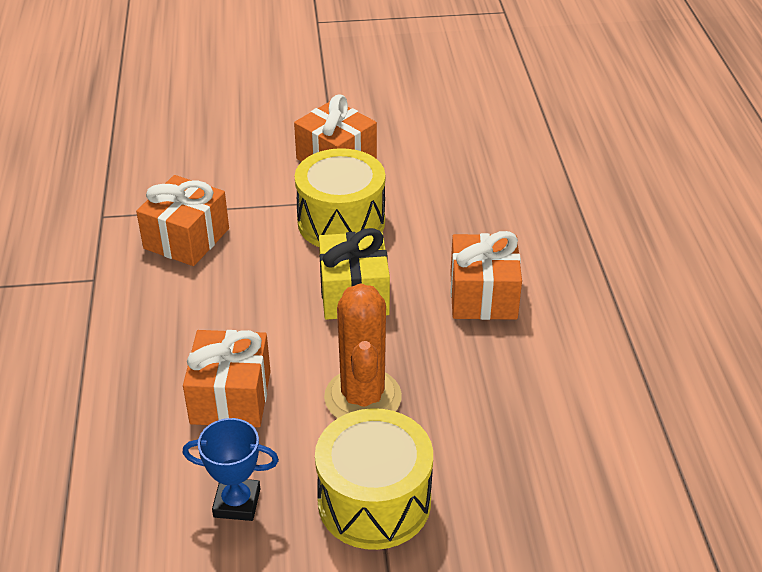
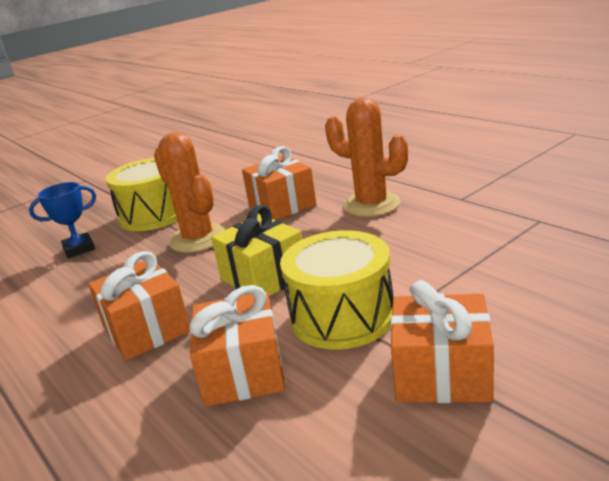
camera: 150 degrees right, 15 degrees down
orange gift [136,175,229,266] -> orange gift moved to [189,285,285,407]
blue trophy [183,418,279,521] -> blue trophy moved to [29,182,96,258]
none -> orange cactus [325,98,408,217]

